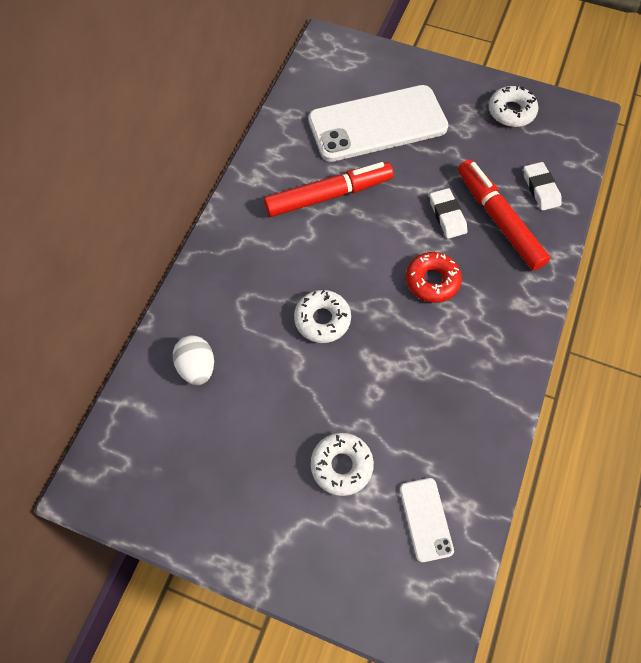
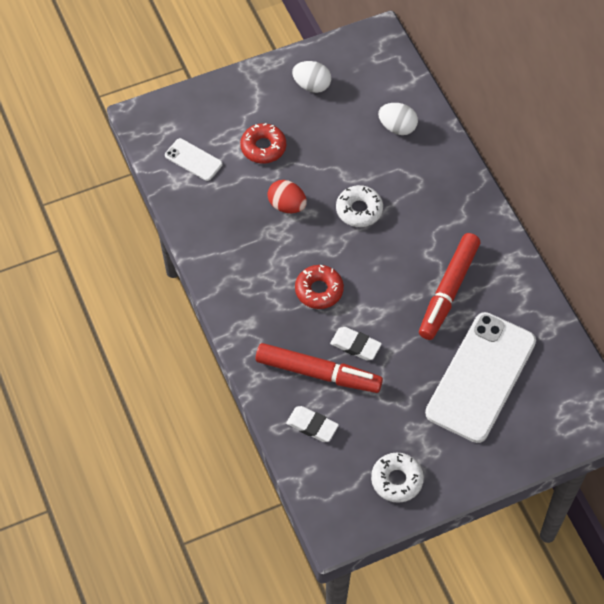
camera: 135 degrees right, 5 degrees down
white donut [311,433,374,496] -> red donut [240,123,286,164]
none -> red egg [267,180,307,213]
none -> white egg [292,61,331,93]

